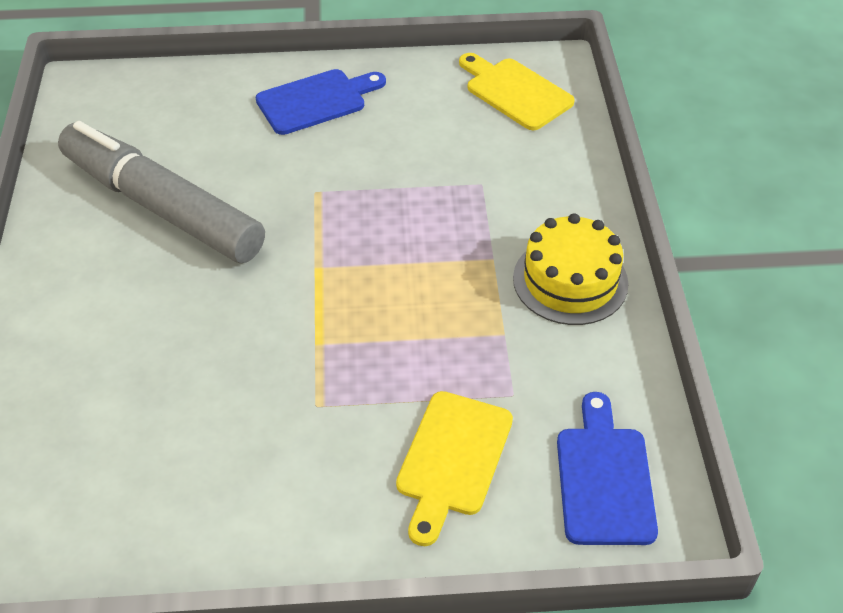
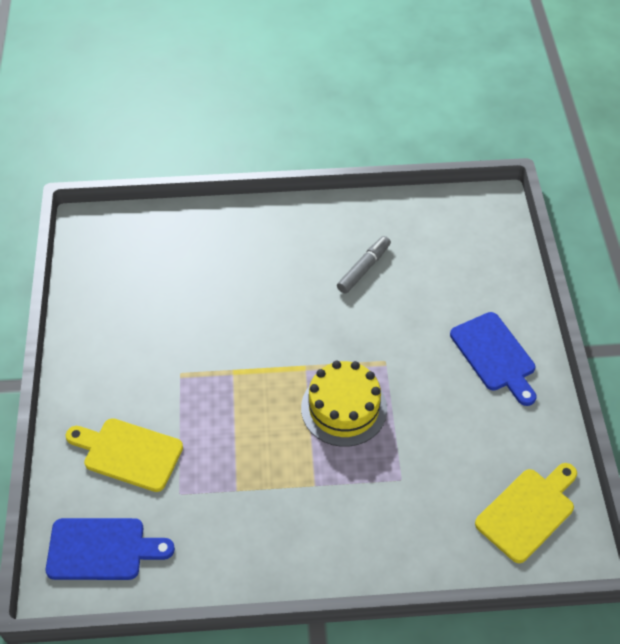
camera: 90 degrees right, 5 degrees up
grey marker [58,121,265,263] -> grey marker [337,236,391,294], size x0.43
yellow cake [513,213,629,325] -> yellow cake moved to [301,361,387,447]

